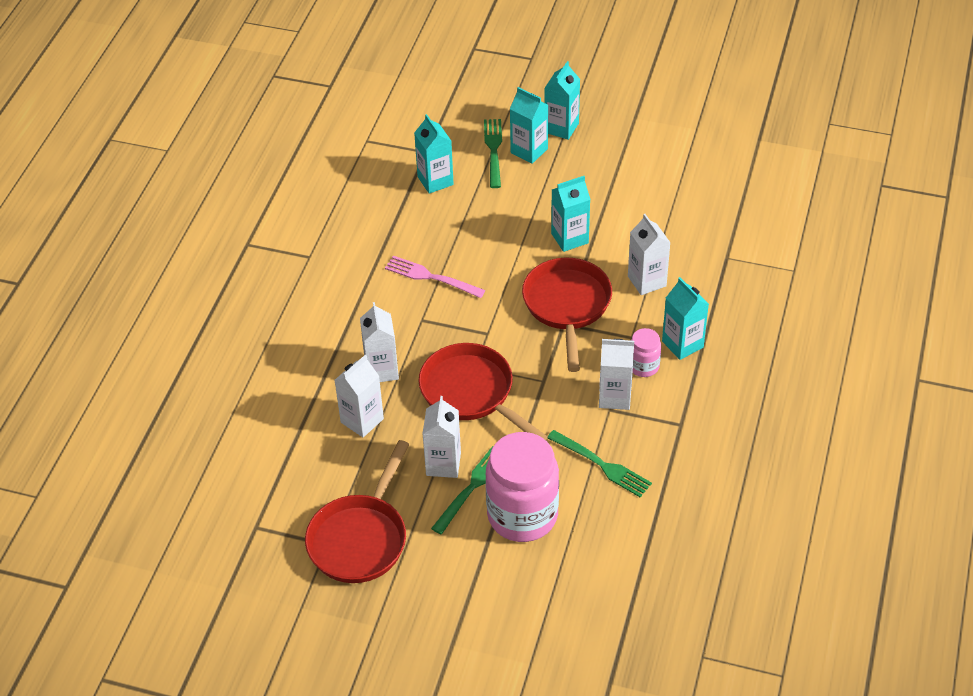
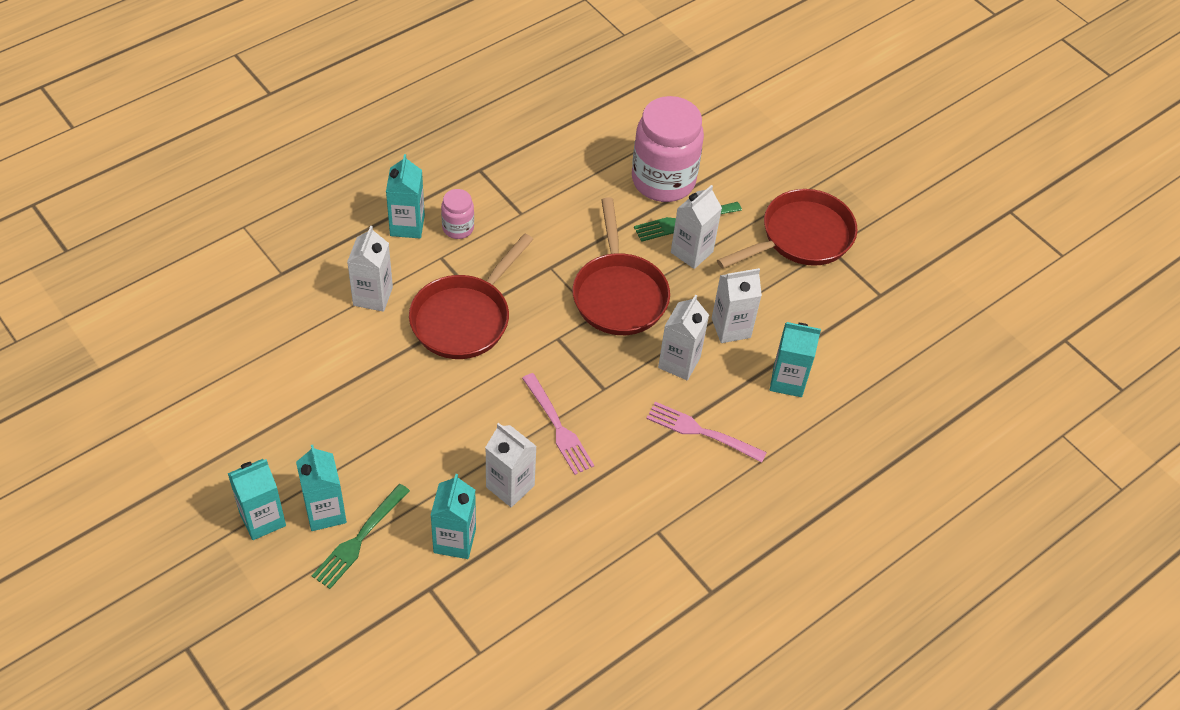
camera: 150 degrees left, 5 degrees up
green fork [548,430,652,497] -> none
turquoise carton [551,176,591,252] -> turquoise carton moved to [770,322,821,397]
white carton [599,339,634,410] -> white carton moved to [485,423,537,507]
none -> pink fork [646,402,767,462]

